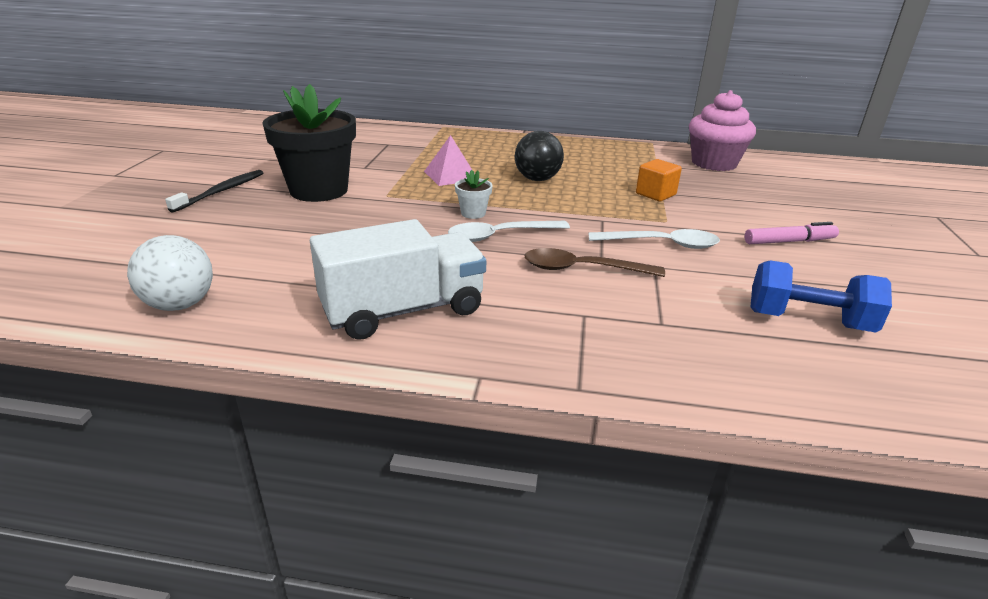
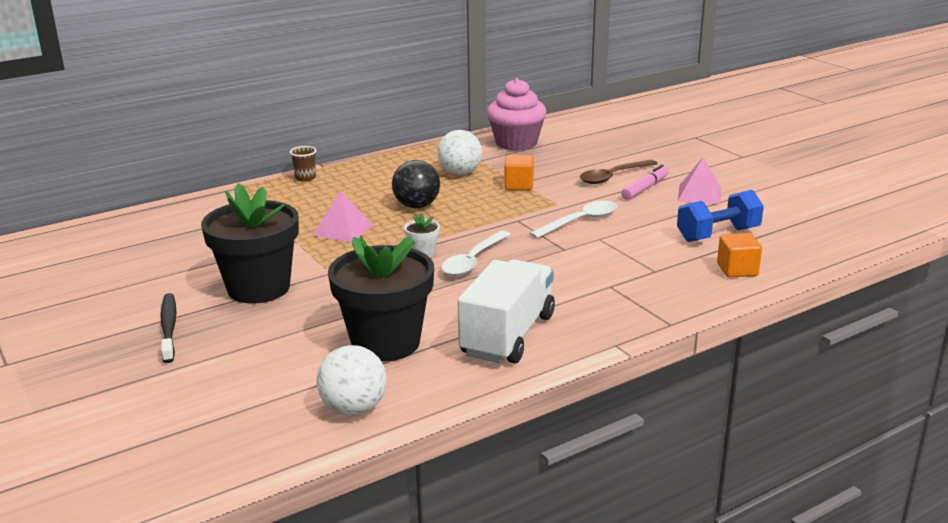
camera: 40 degrees left, 5 degrees down
brown spoon [524,248,665,277] -> brown spoon moved to [580,160,658,184]
none -> brown cup [289,146,317,182]
none -> black flower pot [328,236,434,362]
none -> white ball [437,130,482,175]
none -> pink pyramid [678,157,721,204]
none -> orange cube [717,233,762,277]

